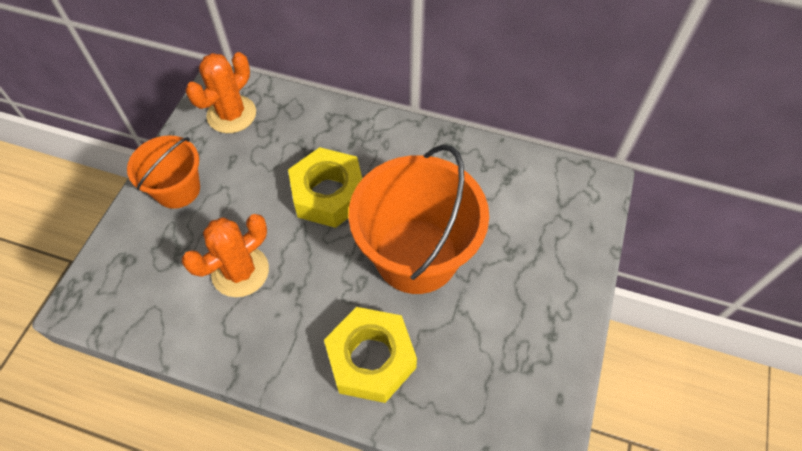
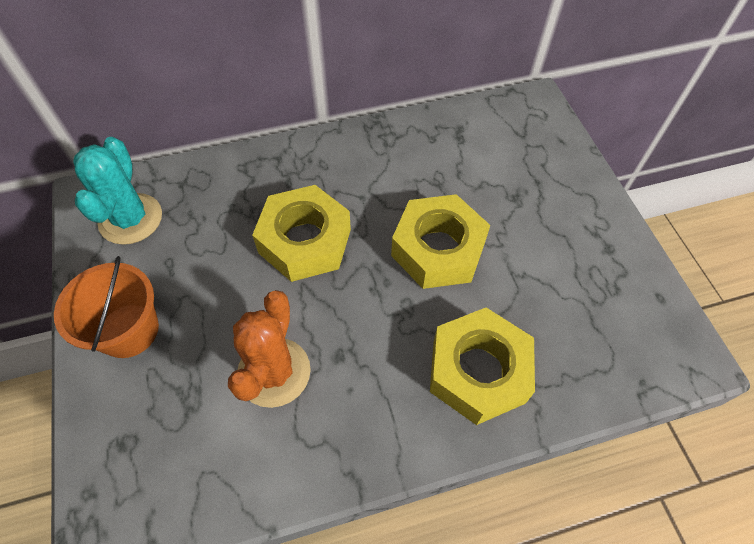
camera: 35 degrees left, 0 degrees up
orange cactus [185,52,256,133] -> turquoise cactus [73,137,162,245]
orange bucket [348,145,489,294] -> yellow nut [391,194,490,289]

